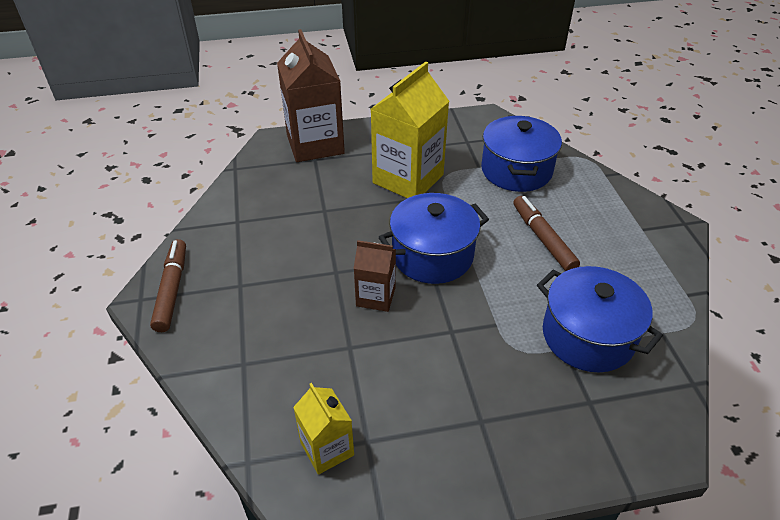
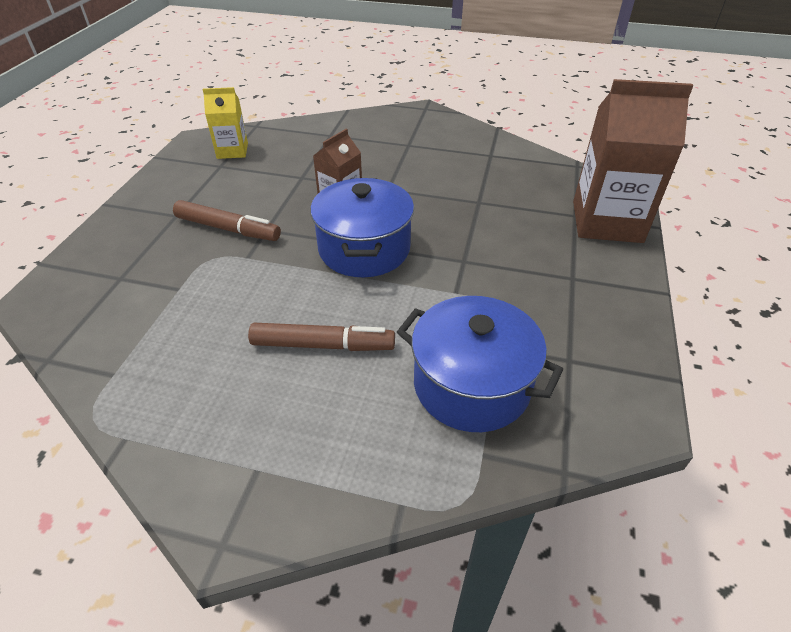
camera: 115 degrees right, 0 degrees up
brown marker [150,239,186,332] -> brown marker moved to [173,200,281,241]
yellow carton [371,62,449,198] -> none
blue pot [537,266,663,372] -> none

